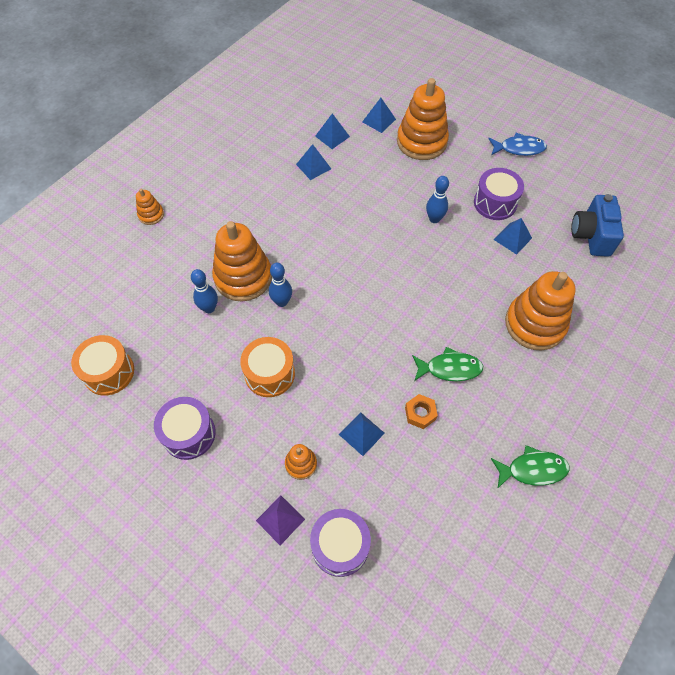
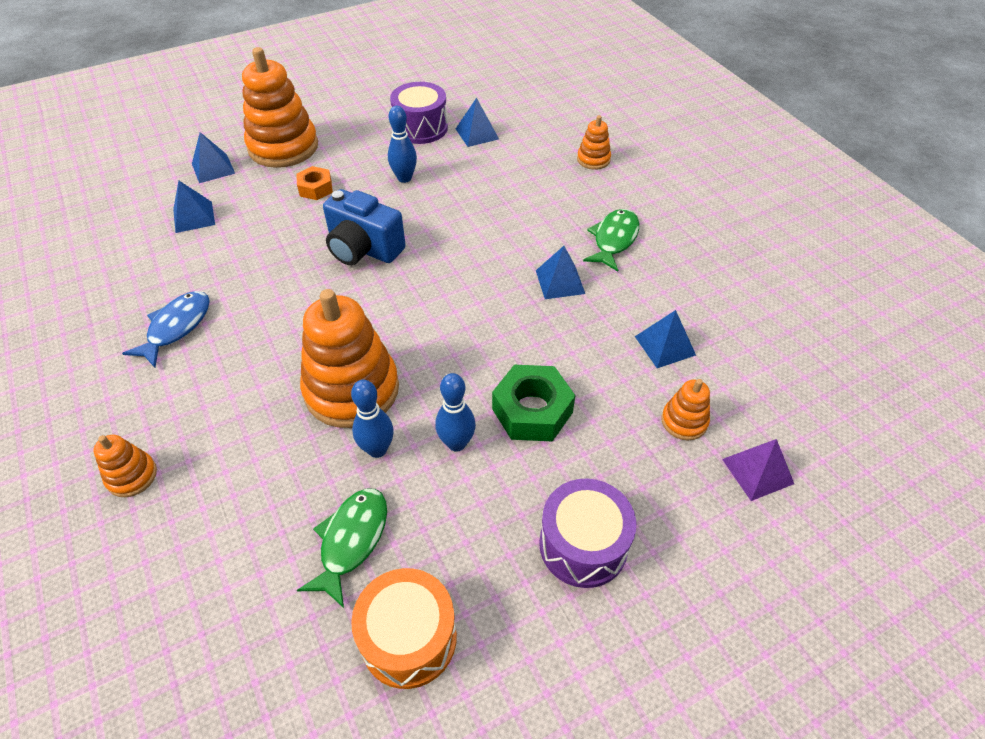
camera: 65 degrees left, 10 degrees down
orange drum [240,337,295,397] -> green nut [492,365,576,442]
blue bowling pin [269,263,292,307] -> blue bowling pin moved to [435,373,476,452]
blue pyramid [296,144,331,180] -> blue pyramid moved to [536,246,585,299]
purple drum [310,509,371,577] -> none
orange nut [405,394,438,429] -> orange nut moved to [296,166,333,200]
blue fish [488,133,547,156] -> blue fish moved to [122,291,210,368]
green fish [491,445,569,489] -> green fish moved to [297,488,387,608]
orange stacking toy [505,271,576,351] -> orange stacking toy [577,115,611,170], size x0.47
blue camera [571,194,624,257] -> blue camera moved to [323,189,406,265]

